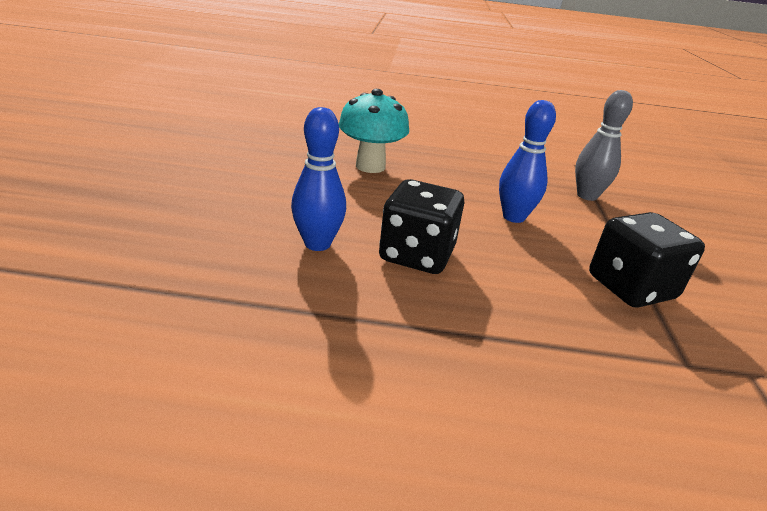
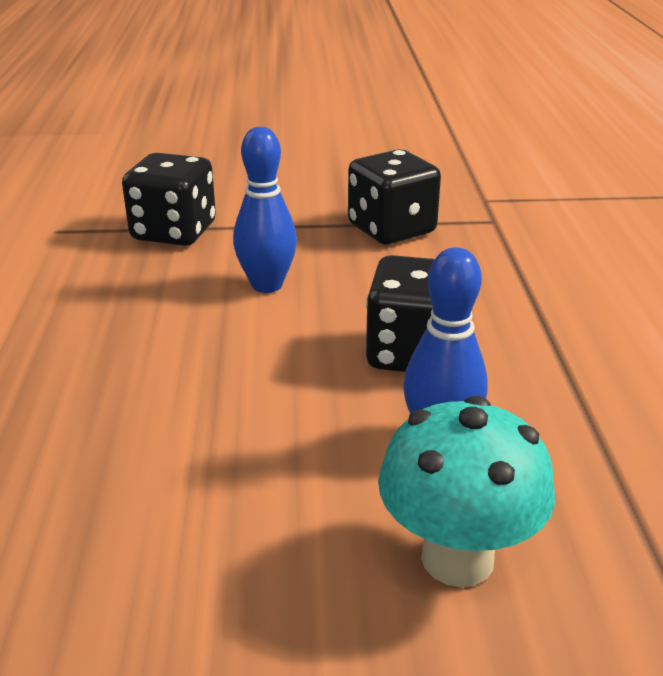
camera: 95 degrees left, 0 degrees up
turquoise mushroom [339,89,409,173] -> turquoise mushroom moved to [378,396,555,587]
grey bowling pin [575,90,633,201] -> black dice [122,153,216,246]

